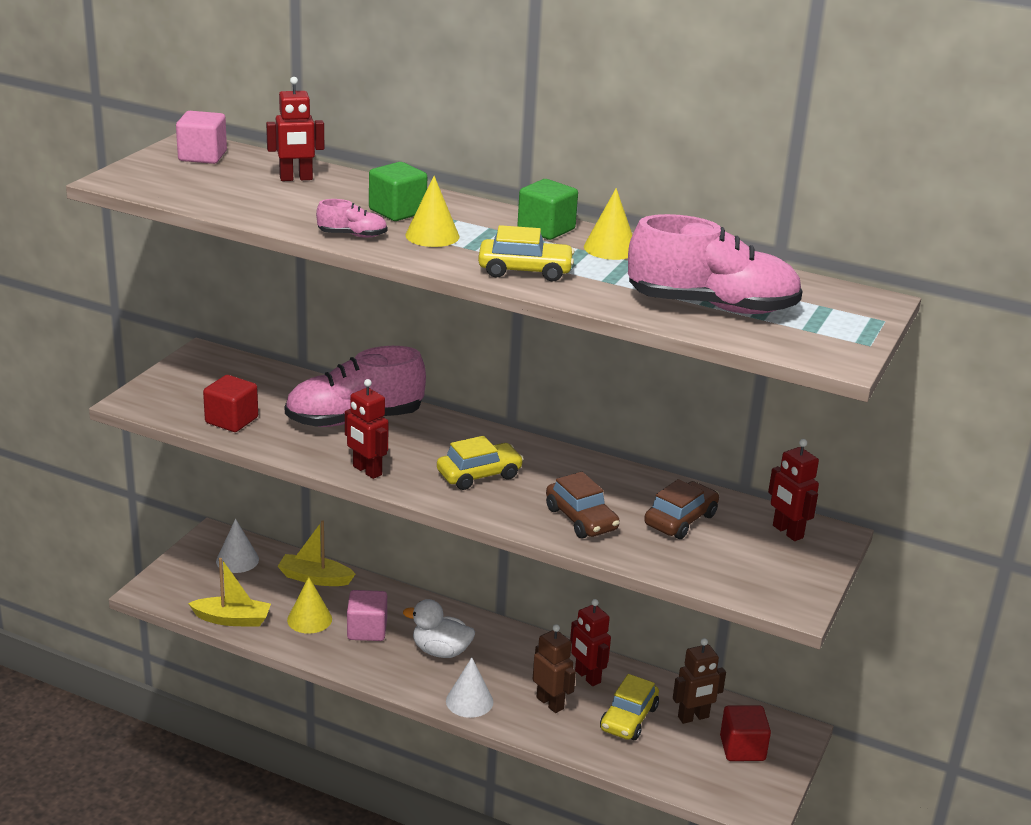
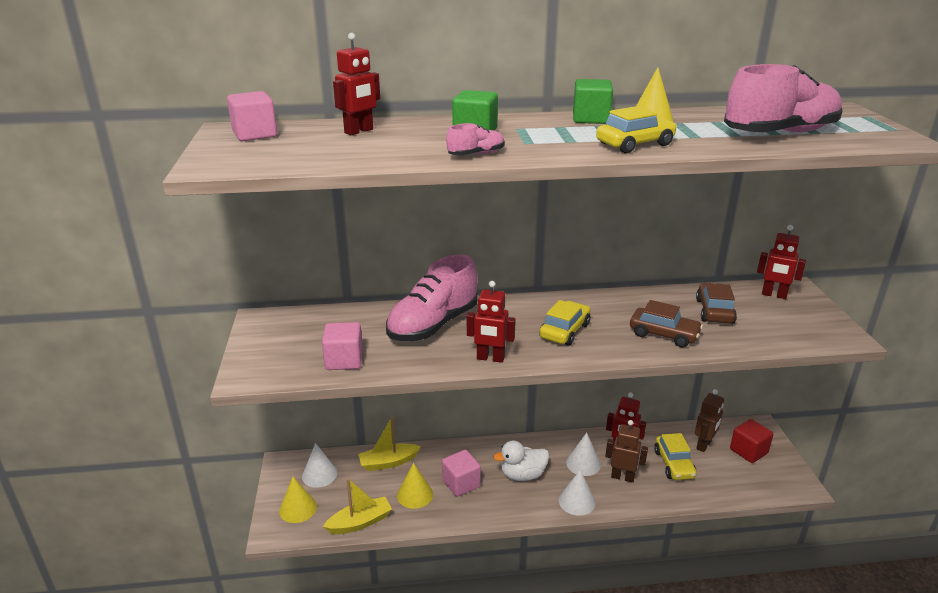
camera: 30 degrees left, 0 degrees up
red cube [203,375,258,432] -> pink cube [322,322,363,370]
yellow cone [405,176,459,247] -> yellow cone moved to [279,477,317,523]
none -> white cone [566,432,601,476]

